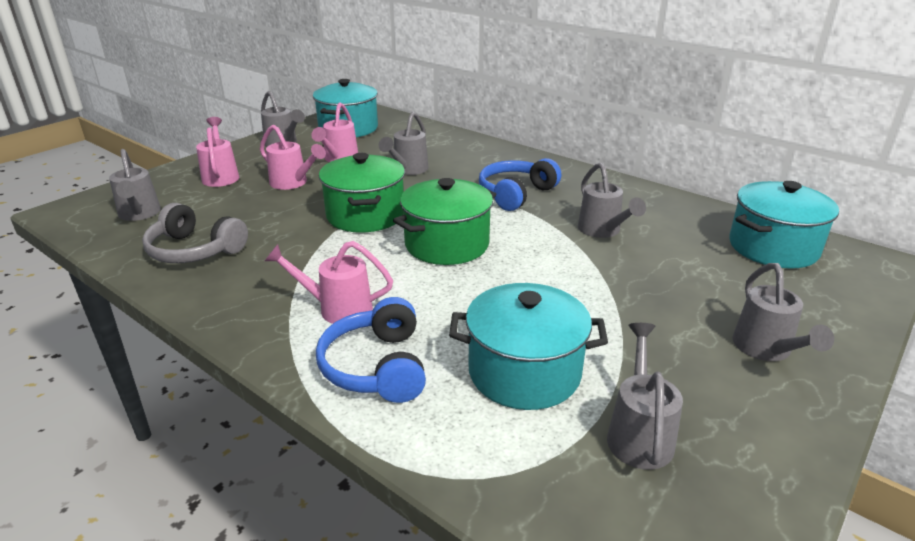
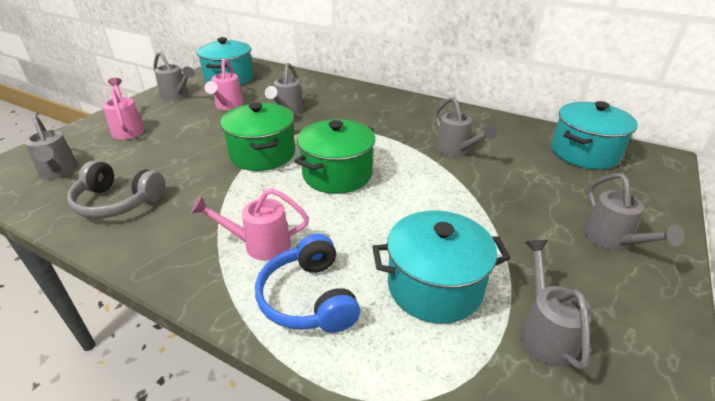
camera: 10 degrees left, 5 degrees up
pink watering can [260,125,326,190] -> none
blue headphones [479,158,561,211] -> none

